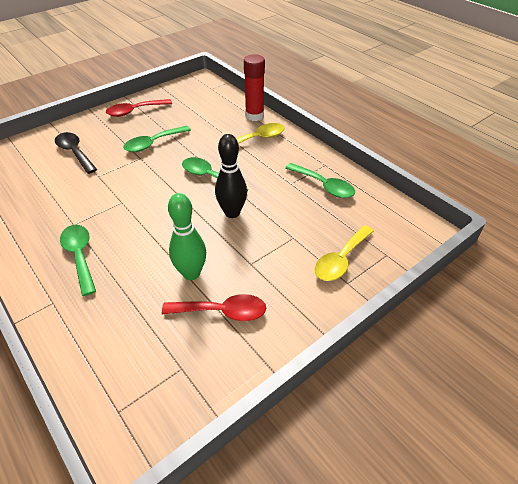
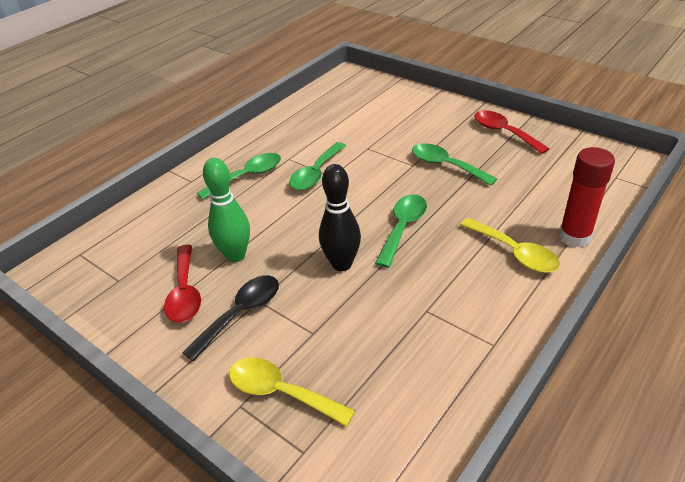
camera: 80 degrees right, 5 degrees down
black spoon [55,132,97,174] -> black spoon moved to [182,275,279,361]
green spoon [285,163,355,198] -> green spoon moved to [289,142,346,190]

